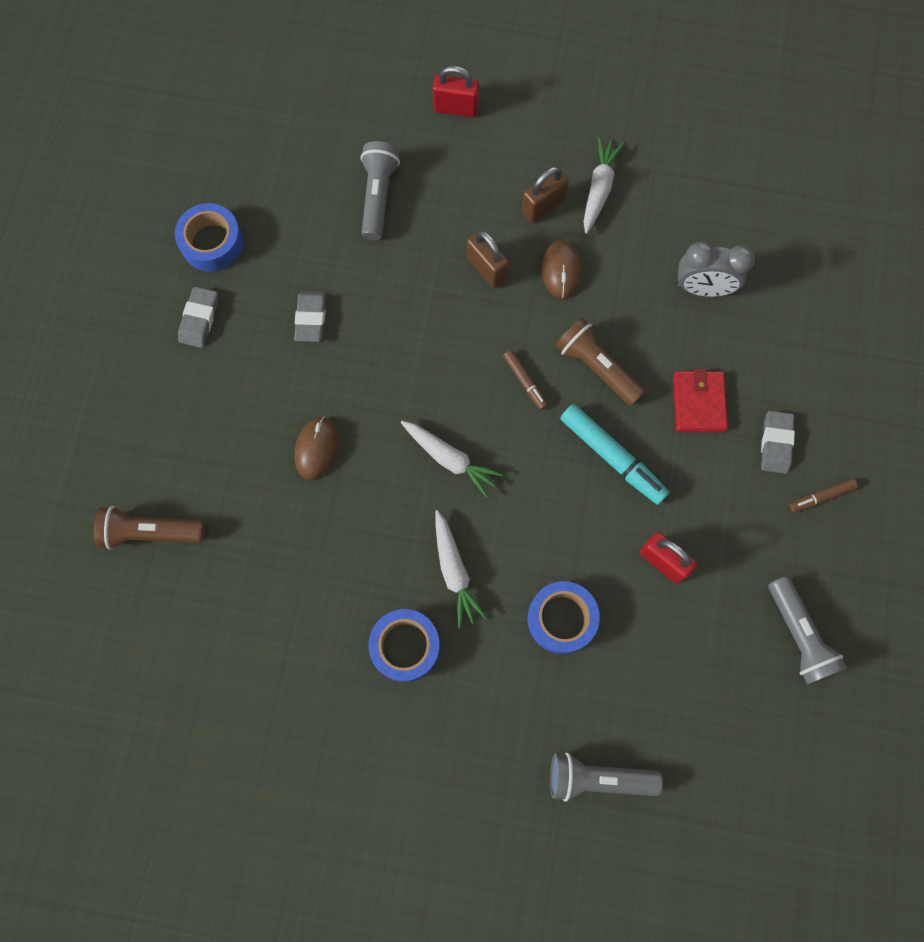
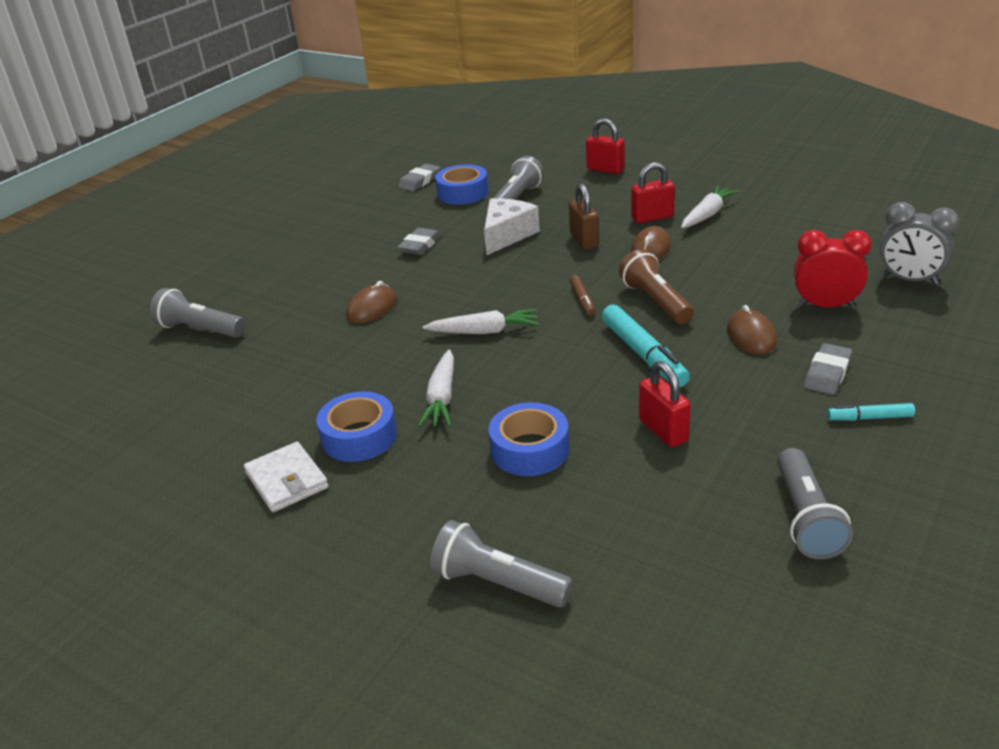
camera: 25 degrees right, 40 degrees down
brown flashlight [94,506,205,550] -> grey flashlight [150,288,245,338]
blue tape [175,203,243,272] -> blue tape moved to [435,164,488,204]
grey eraser [178,287,218,348] -> grey eraser moved to [398,164,440,192]
white carrot [401,421,503,498] -> white carrot turned 60 degrees counterclockwise [423,309,539,334]
brown padlock [521,166,569,223] -> red padlock [631,162,675,223]
red wallet [673,369,728,432] -> brown mouse [727,305,777,355]
grey clock [677,241,755,297] -> grey clock moved to [879,202,959,285]
brown marker [789,478,858,512] -> turquoise marker [827,403,915,421]
none -> white wallet [244,442,328,512]
none -> white cheese [484,198,540,255]
none -> red clock [794,230,872,307]

